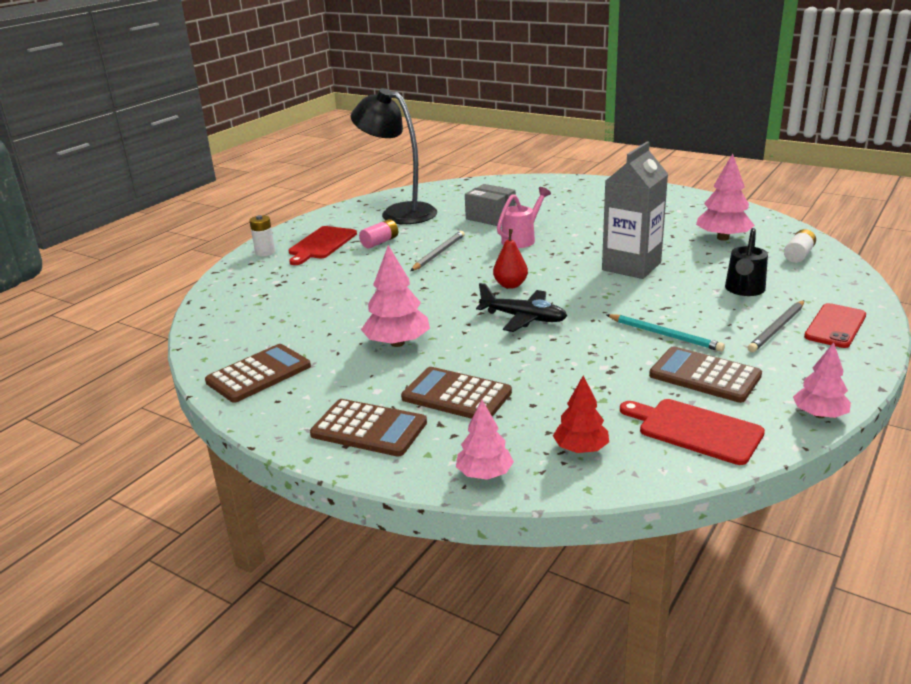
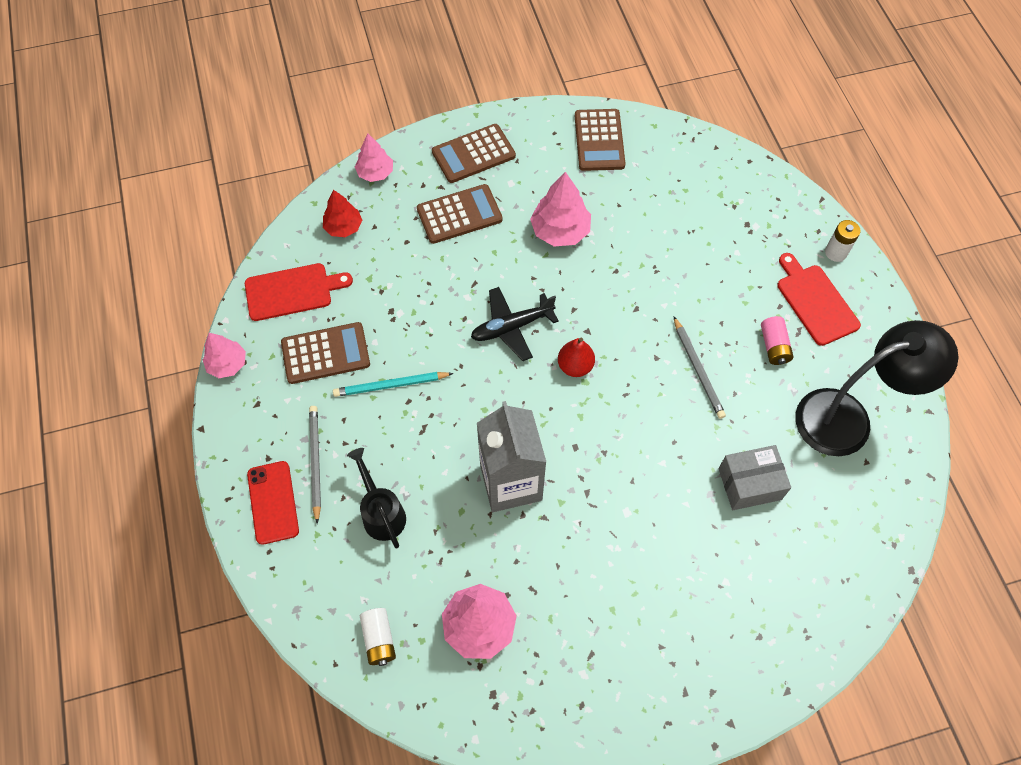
camera: 130 degrees right, 35 degrees up
pink watering can [497,187,551,248] -> none

